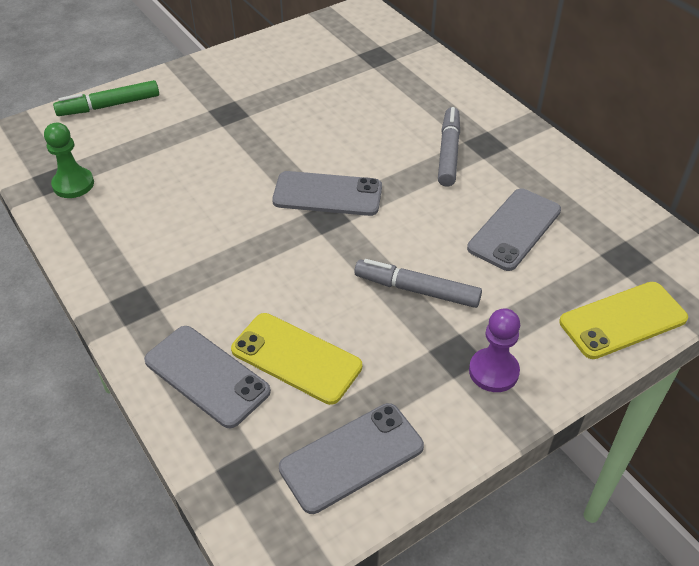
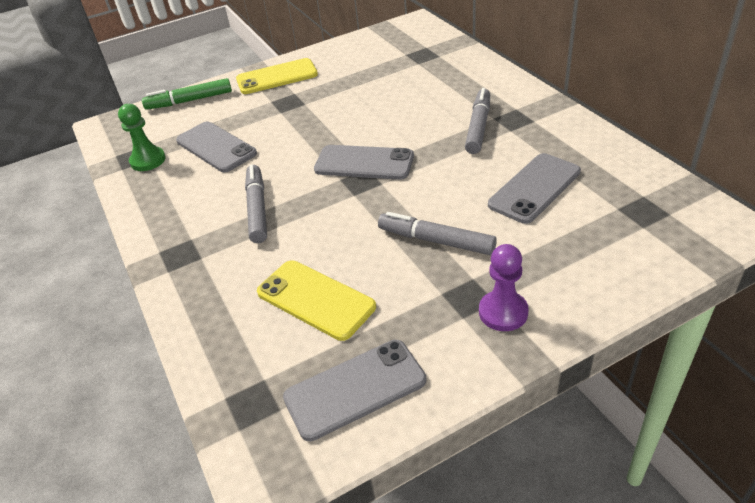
camera: 10 degrees right, 5 degrees down
grey phone [144,326,271,428] -> grey phone moved to [176,122,257,172]
yellow phone [559,282,688,359] -> yellow phone moved to [236,58,318,94]
none -> grey marker [245,165,267,243]

